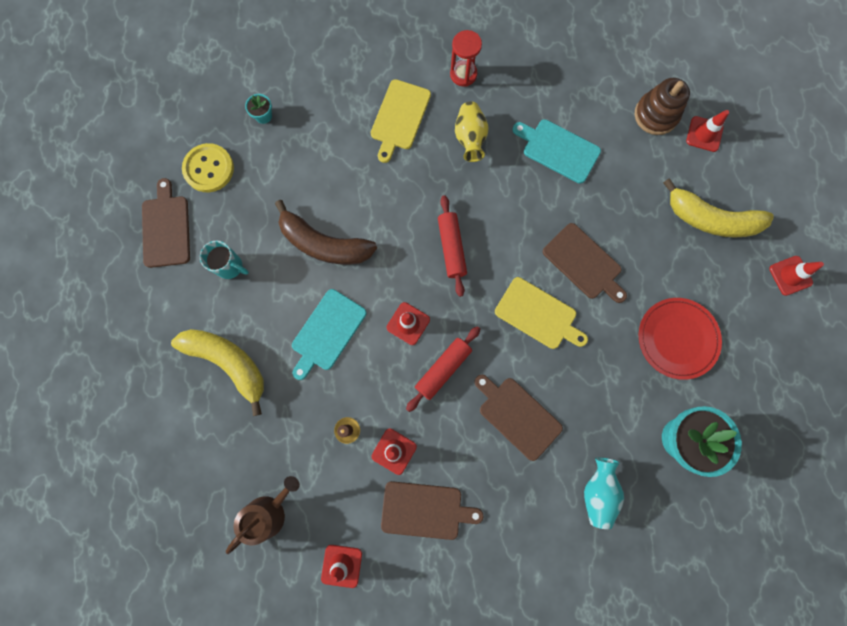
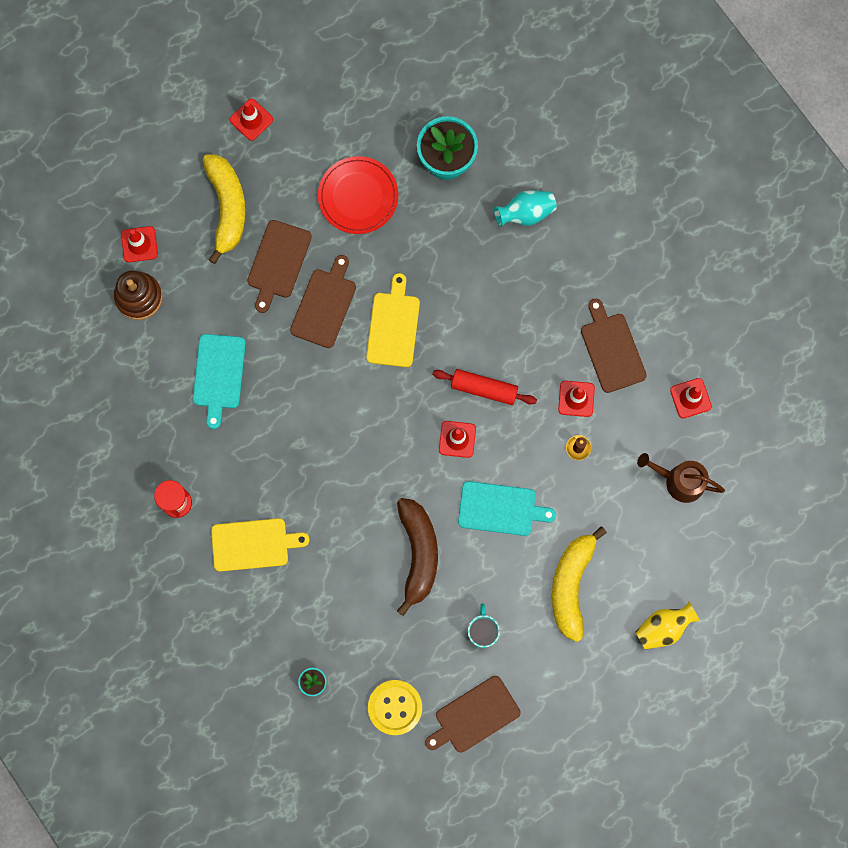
camera: 115 degrees left, 0 degrees up
red rolling pin [438,195,467,297] -> none
yellow vase [455,101,489,162] -> yellow vase moved to [635,602,700,650]
brown cutting board [474,375,563,461] -> brown cutting board moved to [247,220,312,313]

